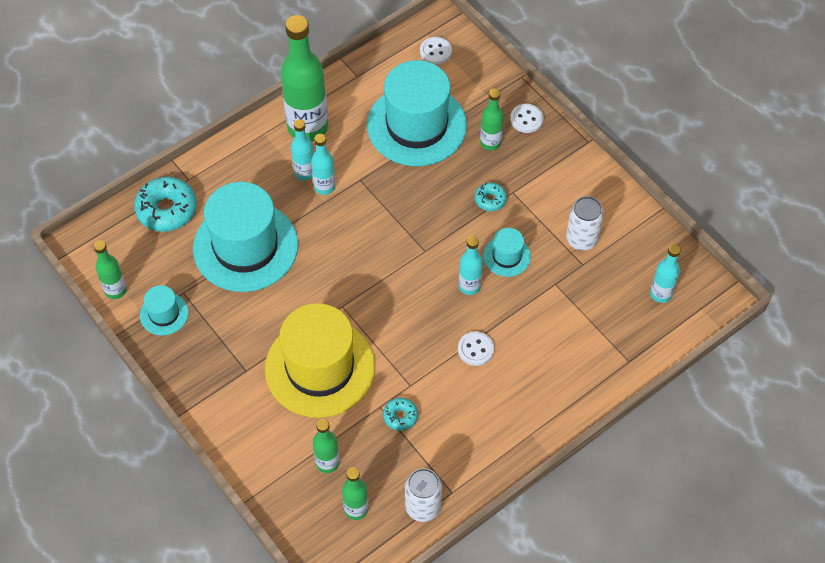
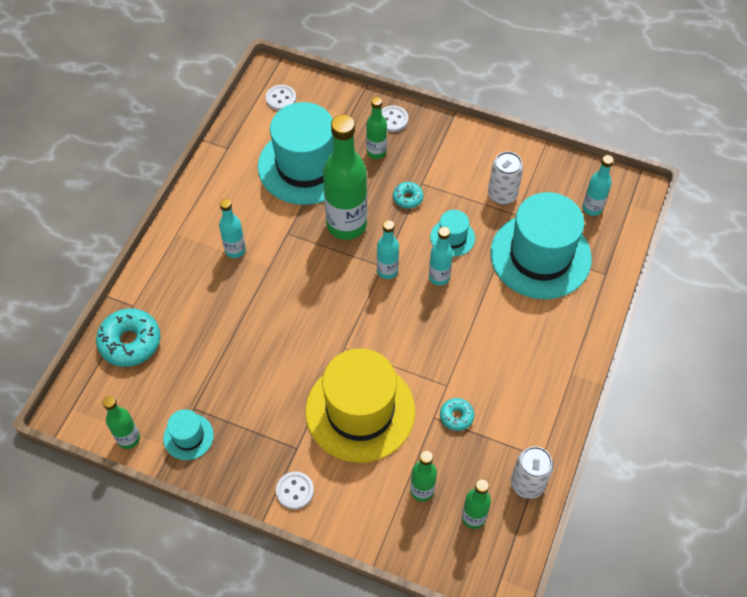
camera: 30 degrees left, 0 degrees up
turquoise hat [193,182,298,292] -> turquoise hat moved to [490,192,592,299]
green bottle [280,15,328,141] -> green bottle moved to [323,115,367,240]
turquoise bottle [311,134,335,195] -> turquoise bottle moved to [377,220,399,279]
white button [458,331,494,366] -> white button moved to [276,472,314,509]

